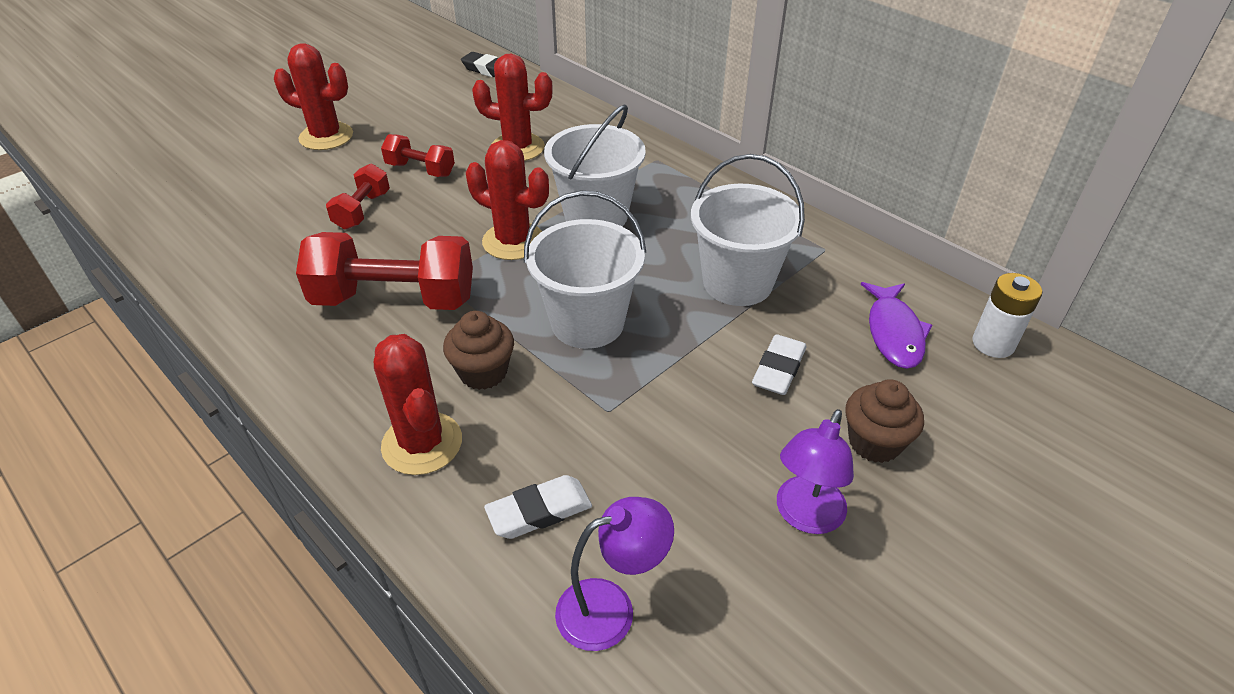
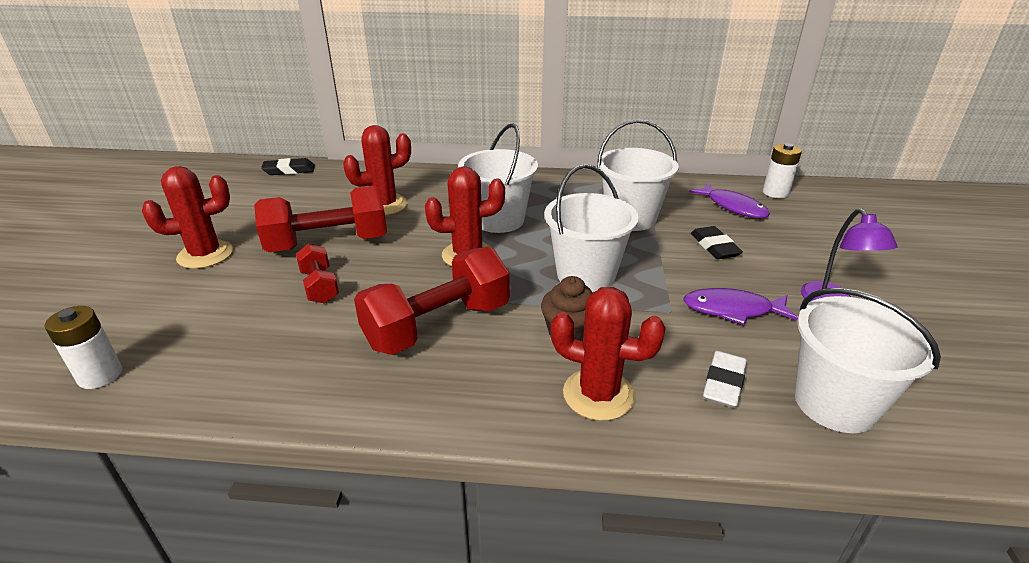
camera: 40 degrees left, 10 degrees down
red dumbbell [381,134,455,177] -> red dumbbell [254,186,387,252], size x1.89
purple lamp [555,497,674,651] -> white bucket [794,288,941,433]
white eraser [752,334,807,395] -> black eraser [691,226,743,259]
brown cupcake [845,379,924,463] -> none
none -> white battery [45,306,122,389]
none -> purple fish [683,288,798,325]

